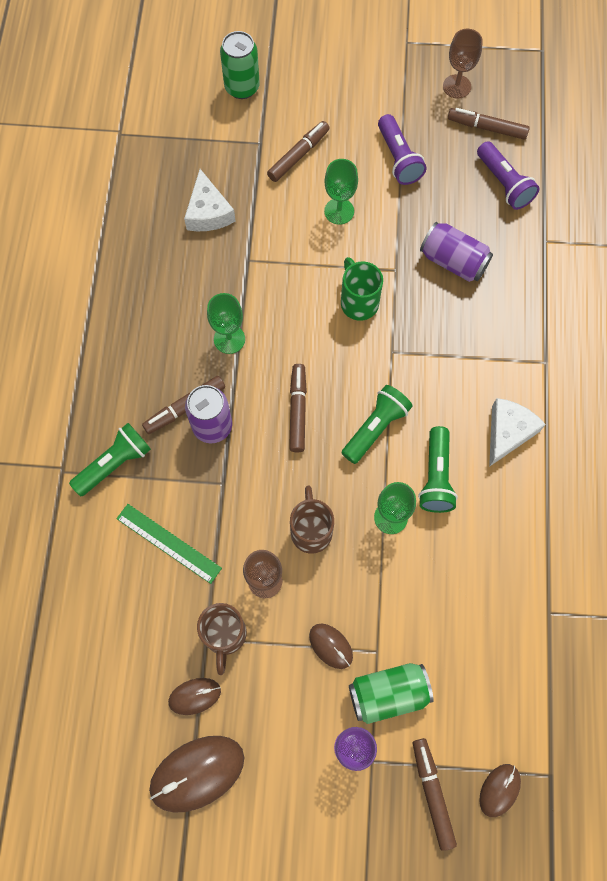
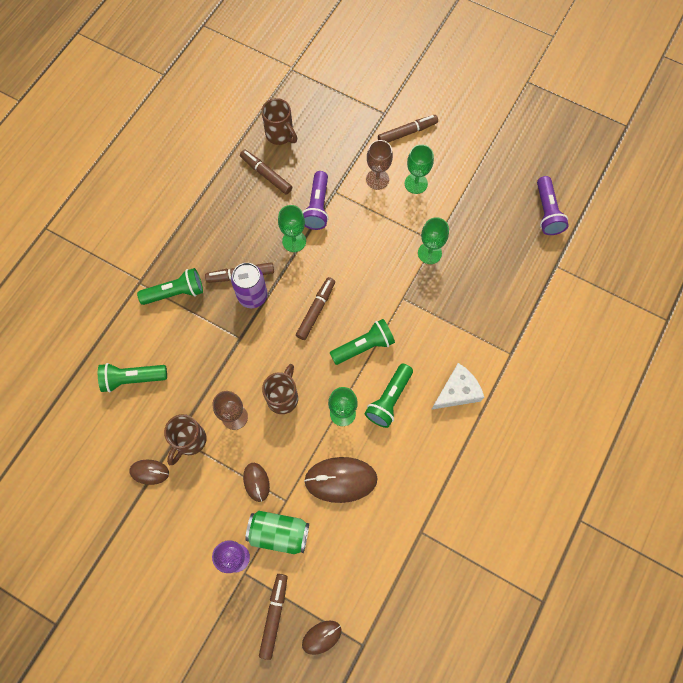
camera: 25 degrees right, 0 degrees up
green ruler [116,504,222,584] -> none
brown mouse [149,736,244,813] -> brown mouse moved to [304,457,378,503]
white cheese [184,169,235,231] -> none
green can [220,31,260,99] -> none
green mug [341,257,383,321] -> none
purple flashlight [378,114,427,185] -> purple flashlight moved to [302,171,329,230]
purple can [420,222,493,282] -> none
brown goblet [443,29,483,99] -> brown goblet moved to [366,140,393,190]
brown marker [448,108,530,140] -> brown marker moved to [240,149,292,194]
none -> green flashlight [98,363,167,393]
none -> brown mug [261,98,297,145]
none -> green goblet [418,217,449,264]

